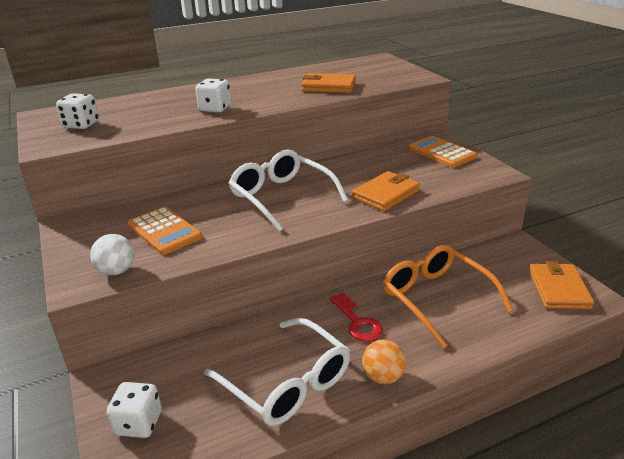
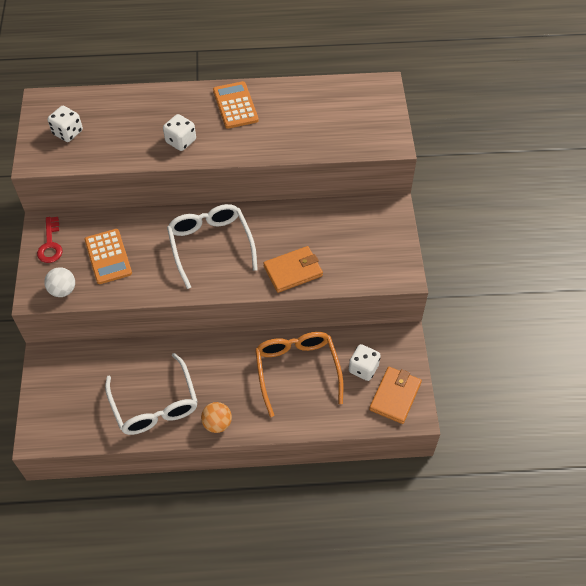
camera: 20 degrees right, 25 degrees up
white dice [107,382,162,438] -> white dice moved to [349,344,381,381]
orange wallet [301,73,356,93] -> none
red key [330,293,383,342] -> red key moved to [37,217,62,263]
orange calculator [409,136,477,168] -> orange calculator moved to [213,81,259,129]

